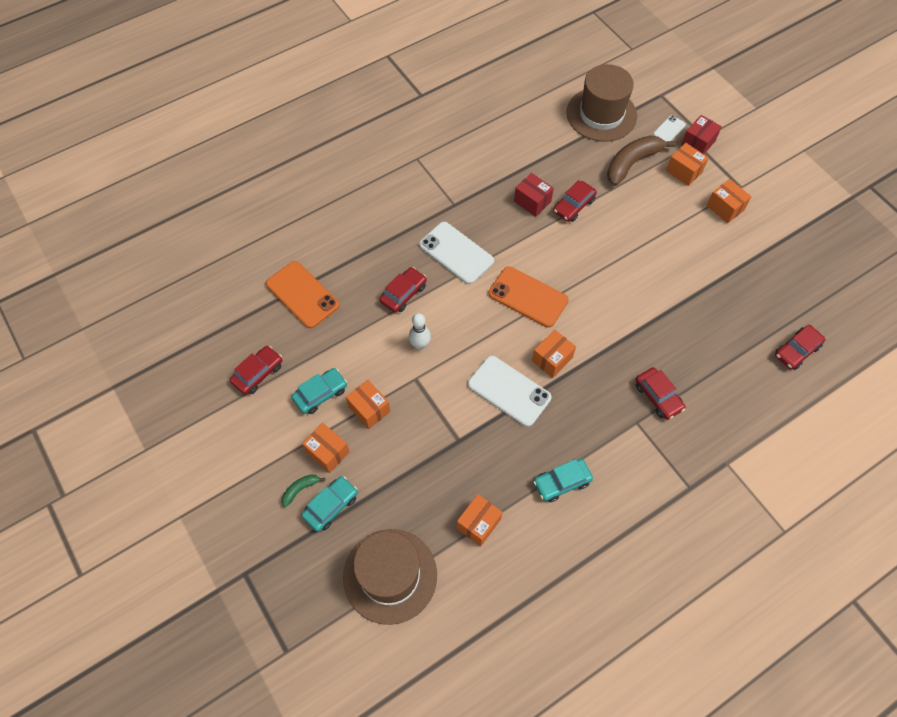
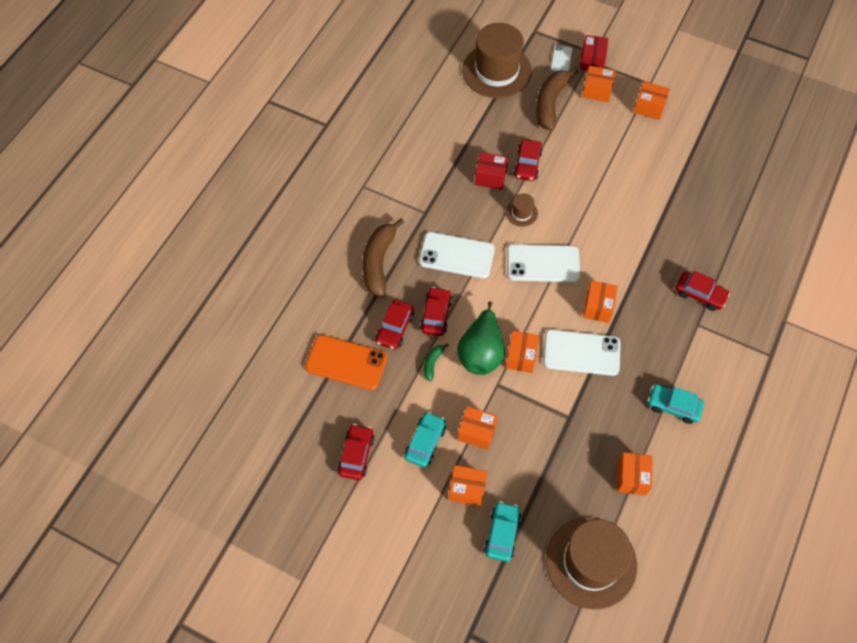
camera: 30 degrees left, 0 degrees up
green banana [282,475,325,507] -> green banana moved to [424,343,449,381]
white bowling pin [409,313,431,350] -> green pear [457,301,505,375]
orange phone [488,266,569,328] -> white phone [507,244,580,282]
turquoise car [533,459,593,502] -> turquoise car turned 75 degrees clockwise [648,384,704,424]
red car [775,325,826,370] -> red car moved to [376,300,414,350]
none -> brown banana [362,218,405,297]
none -> brown hat [506,193,538,227]
none -> orange box [506,331,539,373]

